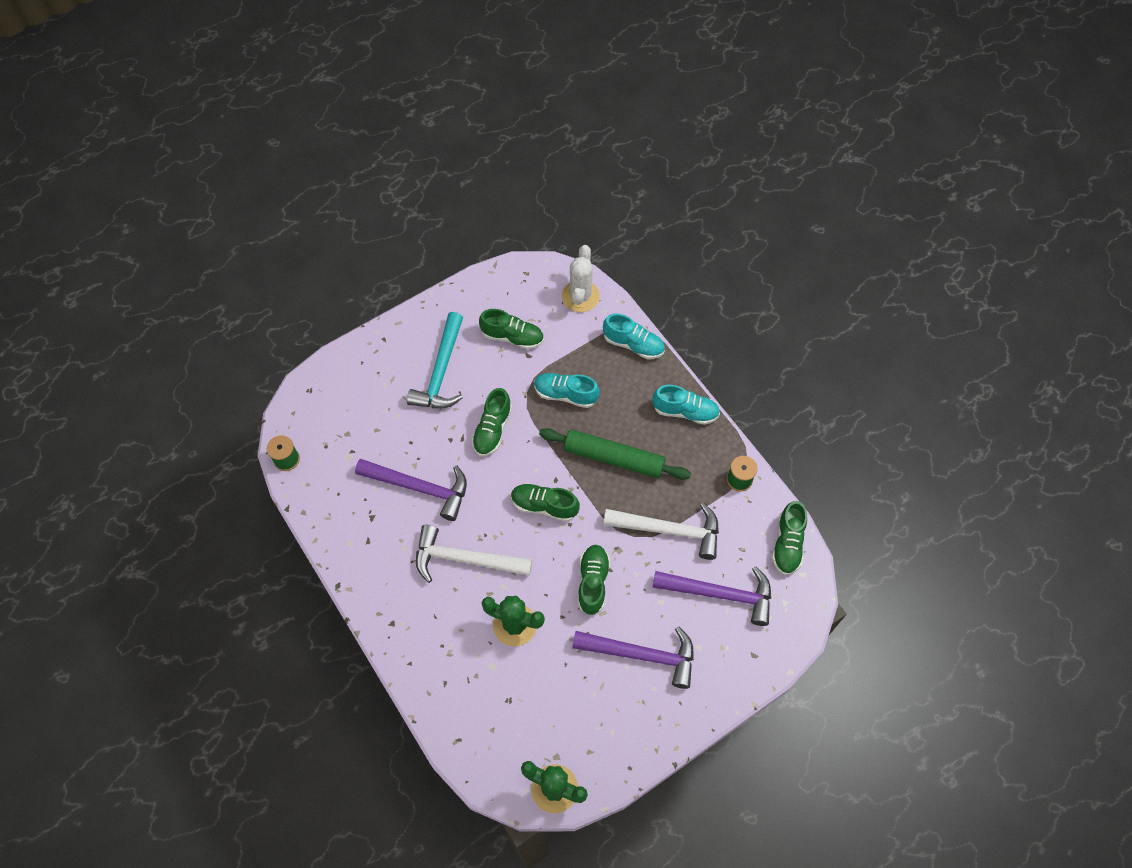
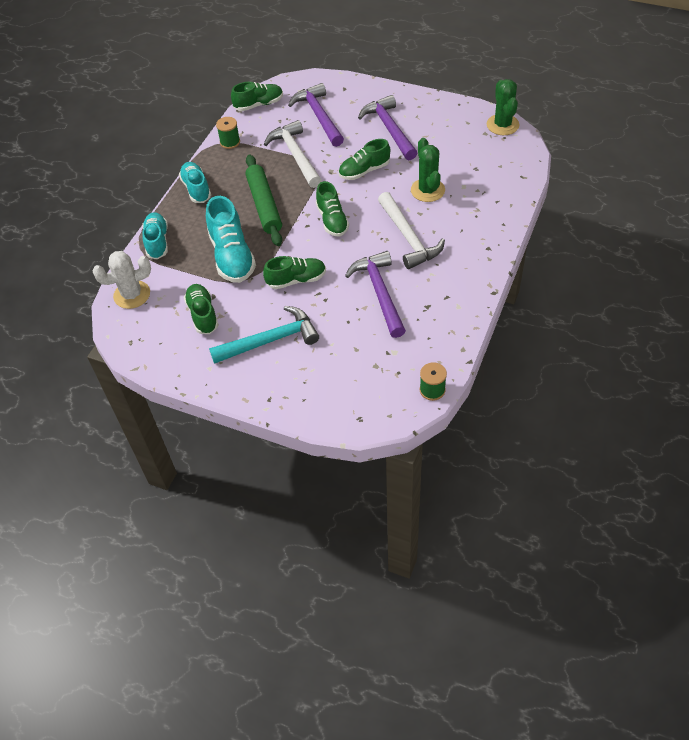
camera: 120 degrees left, 10 degrees down
turquoise shoe [534,373,600,408] -> turquoise shoe [206,196,256,283], size x1.51

